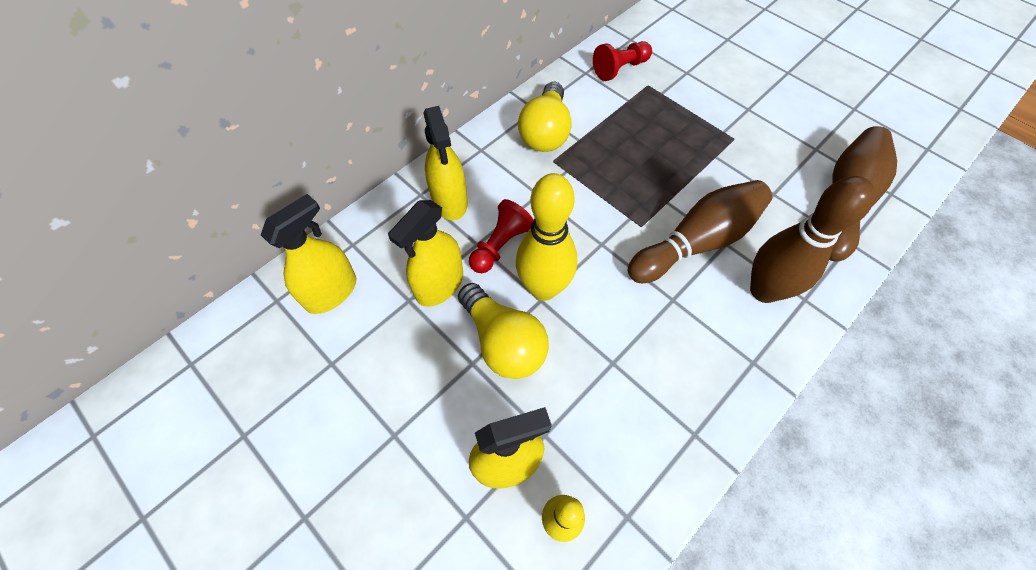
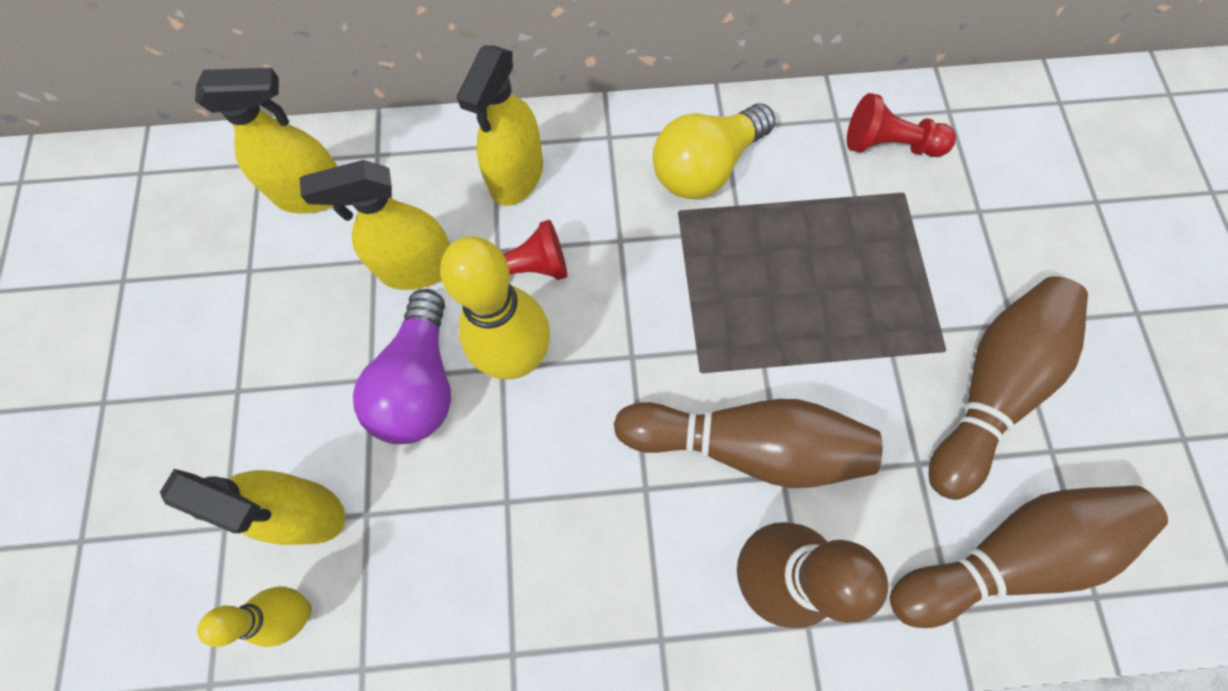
camera: 40 degrees right, 10 degrees up
yellow light bulb [458,283,549,379] -> purple light bulb [353,289,451,444]
none -> brown bowling pin [929,276,1088,500]

